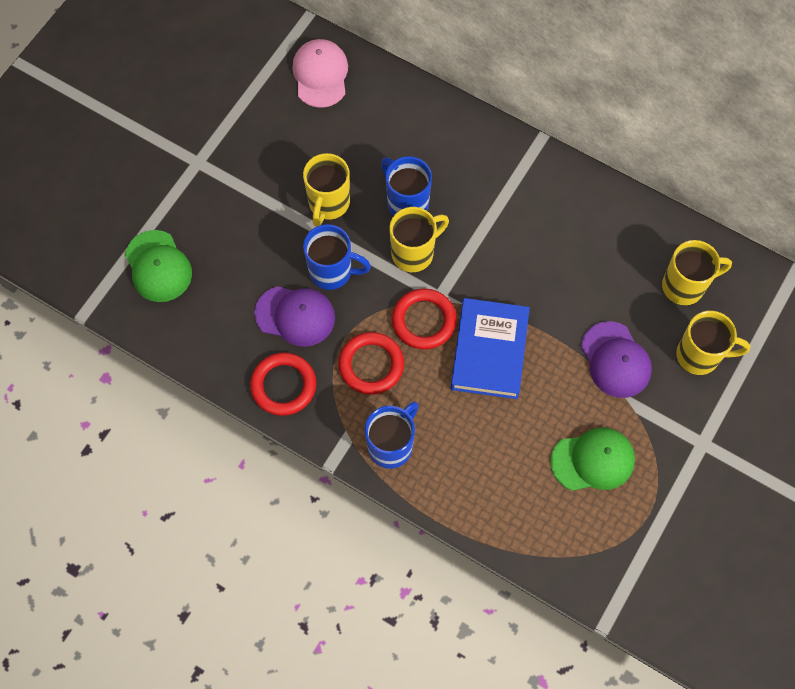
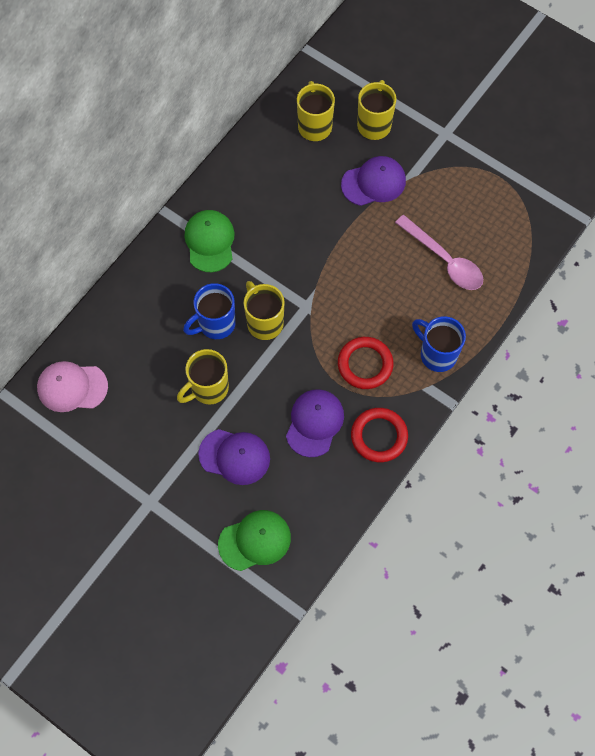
camera: 85 degrees left, 0 degrees up
yellow mug [303,153,350,227] -> yellow mug turned 120 degrees clockwise [177,349,229,405]
blue mug [303,224,371,290] -> none
red ring [392,288,457,350] -> none
blue book [451,298,530,399] -> none
green cap [550,427,635,491] -> green cap moved to [184,210,234,272]
none -> purple cap [198,429,270,485]
none -> pink spoon [395,215,483,290]

